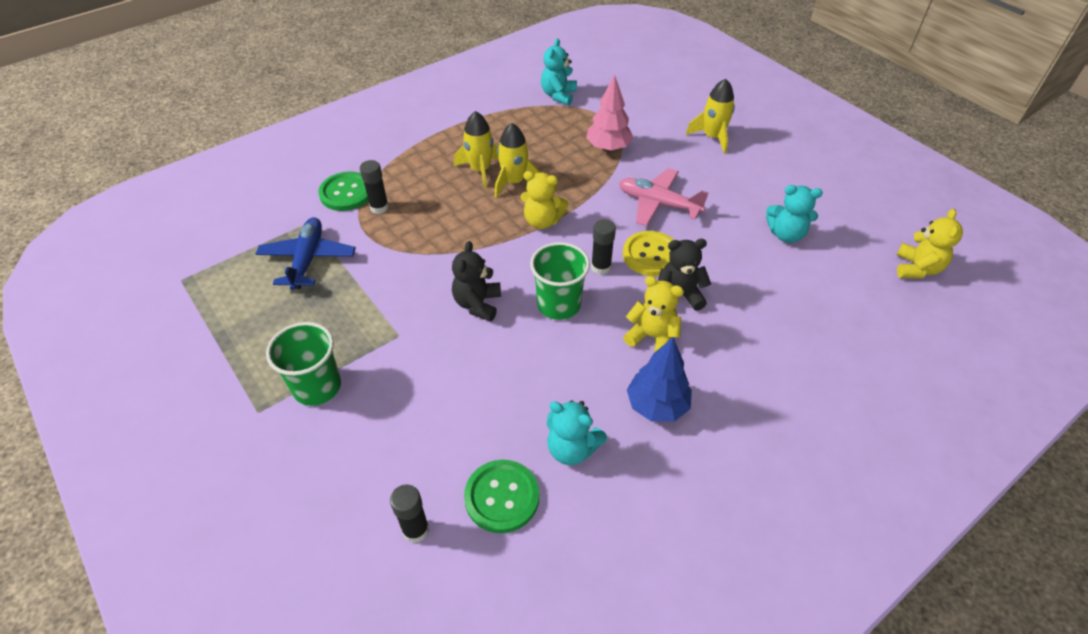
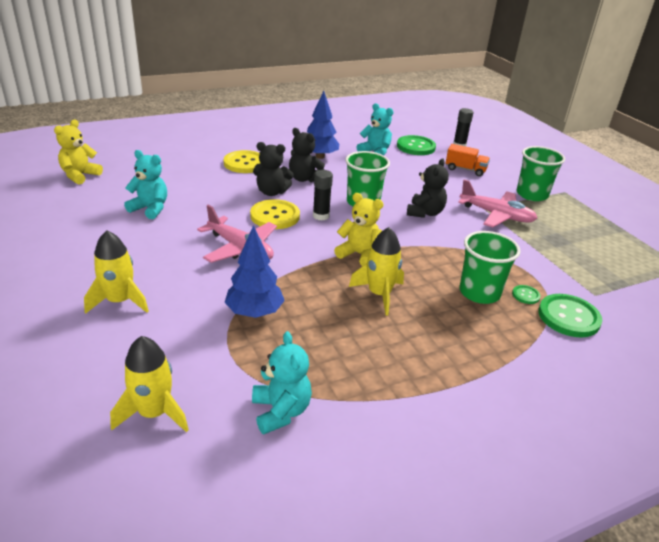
camera: 170 degrees left, 15 degrees down
blue plane [256,217,356,290] -> none
black glue stick [360,160,389,214] -> green button [512,285,541,304]
yellow rocket [454,111,499,189] -> yellow rocket moved to [110,336,189,432]
turquoise teddy bear [541,38,577,105] -> turquoise teddy bear turned 45 degrees counterclockwise [252,331,312,434]
pink tree [586,75,633,151] -> blue tree [224,225,285,318]
yellow teddy bear [623,276,684,353] -> black teddy bear [289,128,325,182]
none -> yellow button [224,150,261,173]
none -> orange truck [446,144,490,176]
none -> pink plane [458,180,538,227]
none -> green cup [460,231,520,304]

